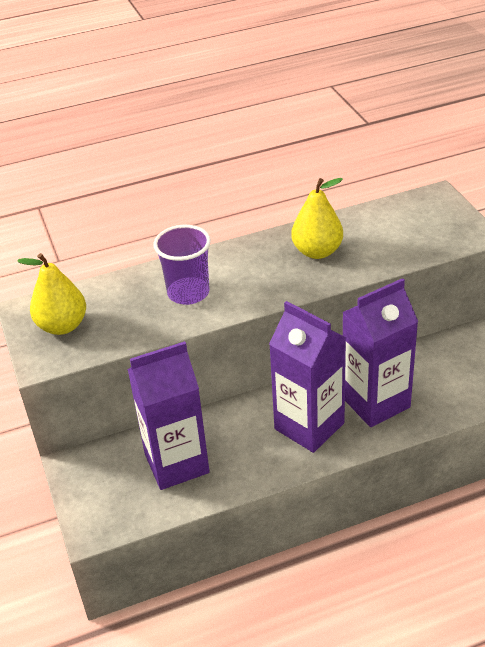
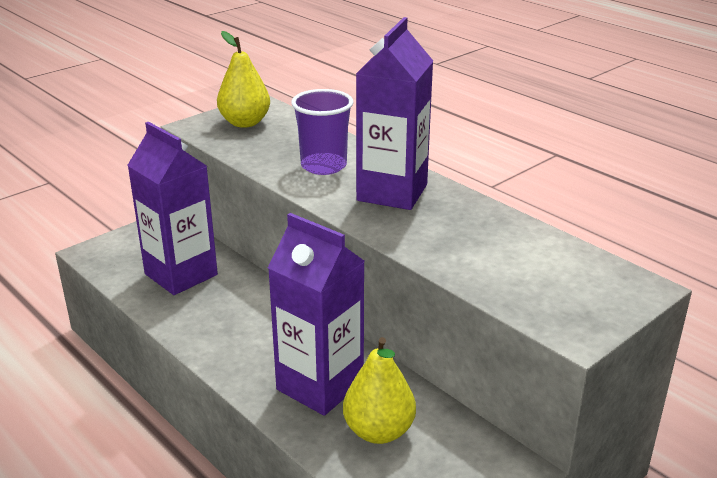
camera: 65 degrees right, 10 degrees down
purple carton [269,301,346,453] -> purple carton moved to [356,17,433,210]
yellow pear [291,178,343,259] -> yellow pear moved to [343,337,416,444]

